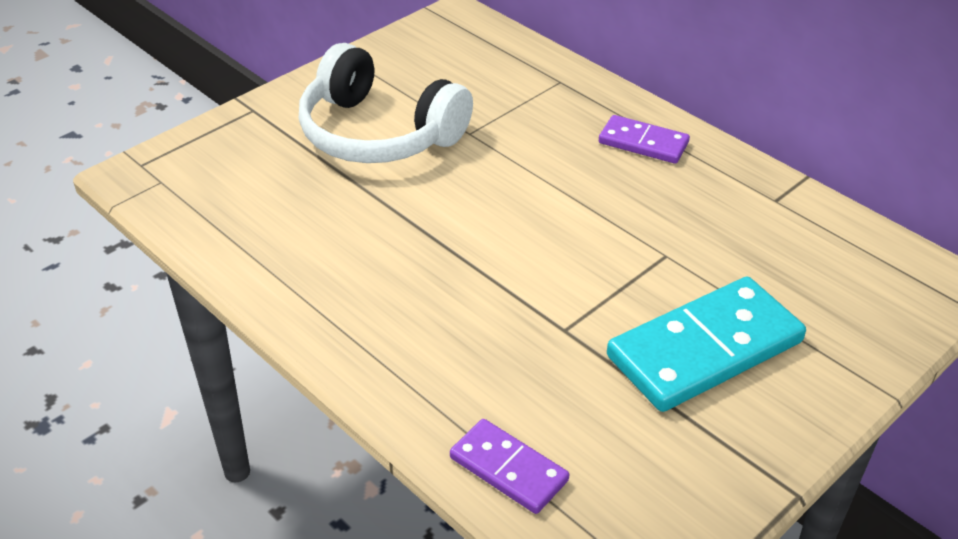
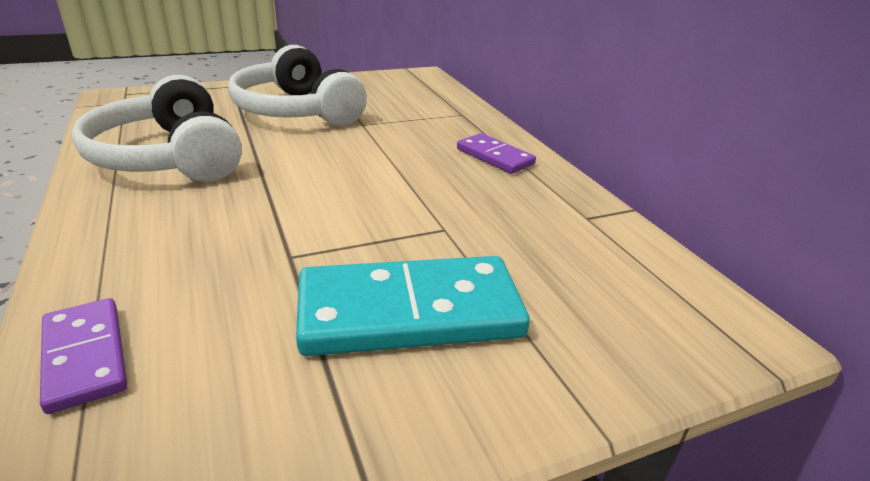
camera: 20 degrees right, 10 degrees down
none -> white headphones [72,75,242,182]

